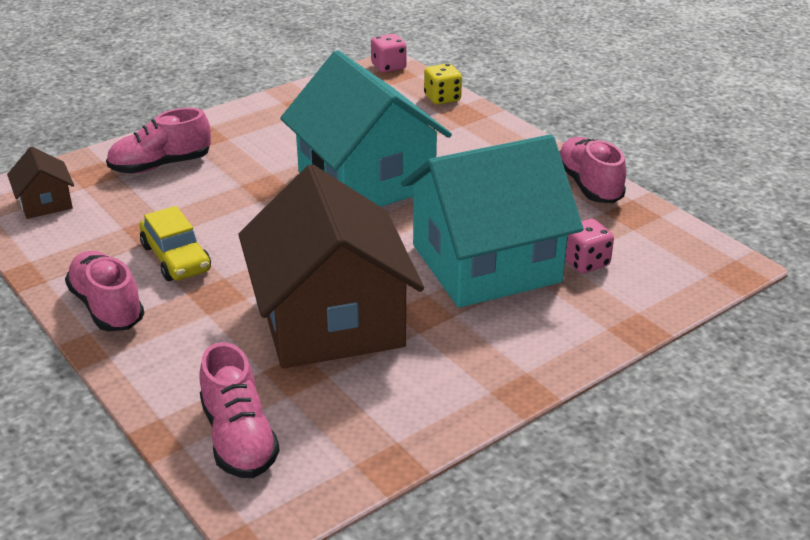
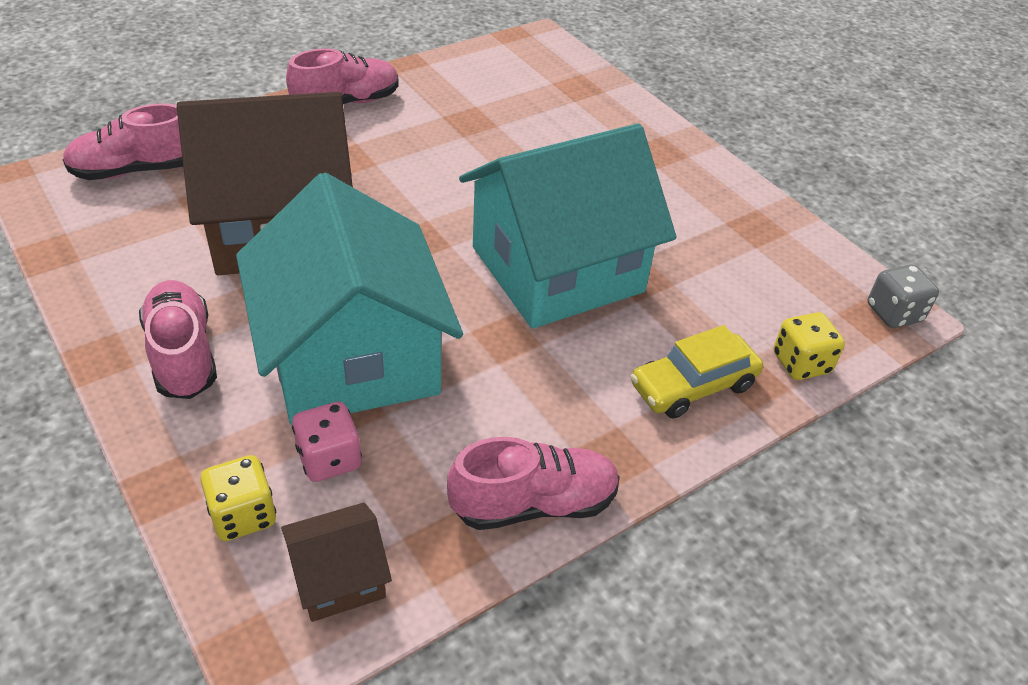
camera: 90 degrees right, 10 degrees up
brown house [7,146,74,219] -> brown house moved to [281,502,392,622]
pink shoe [106,108,211,174] -> pink shoe moved to [139,280,217,399]
yellow car [139,206,211,281] -> yellow car moved to [630,325,763,419]
pink dice [371,34,407,73] -> grey dice [868,264,939,328]
none -> yellow dice [200,455,276,541]

